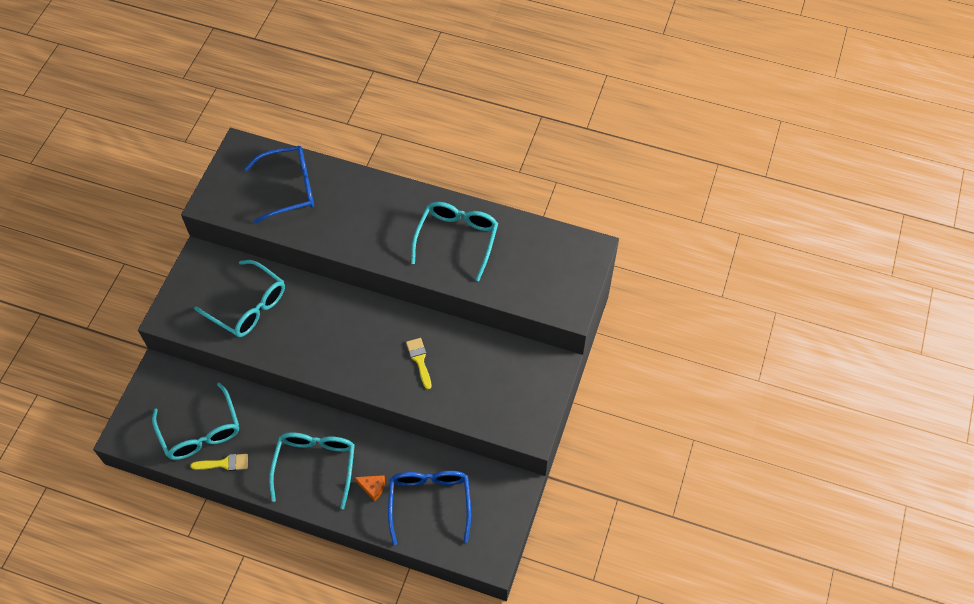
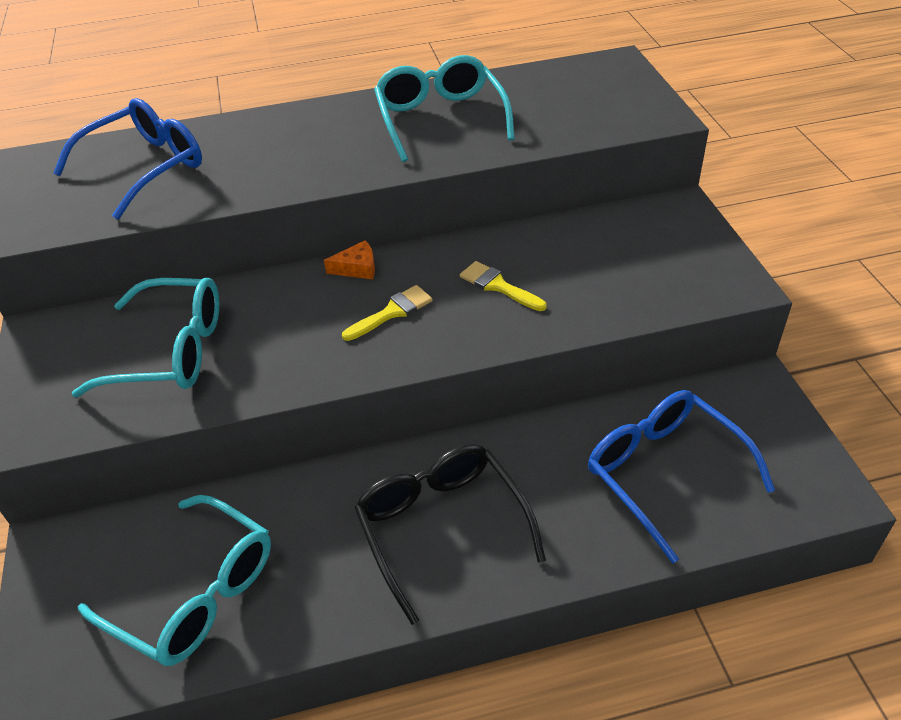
camera: 30 degrees left, 15 degrees down
yellow brush [191,454,248,471] -> yellow brush moved to [342,285,433,341]
turquoise glasses [269,432,355,509] -> black glasses [354,444,546,625]
orange cheese [354,475,385,501] -> orange cheese moved to [324,240,375,279]

